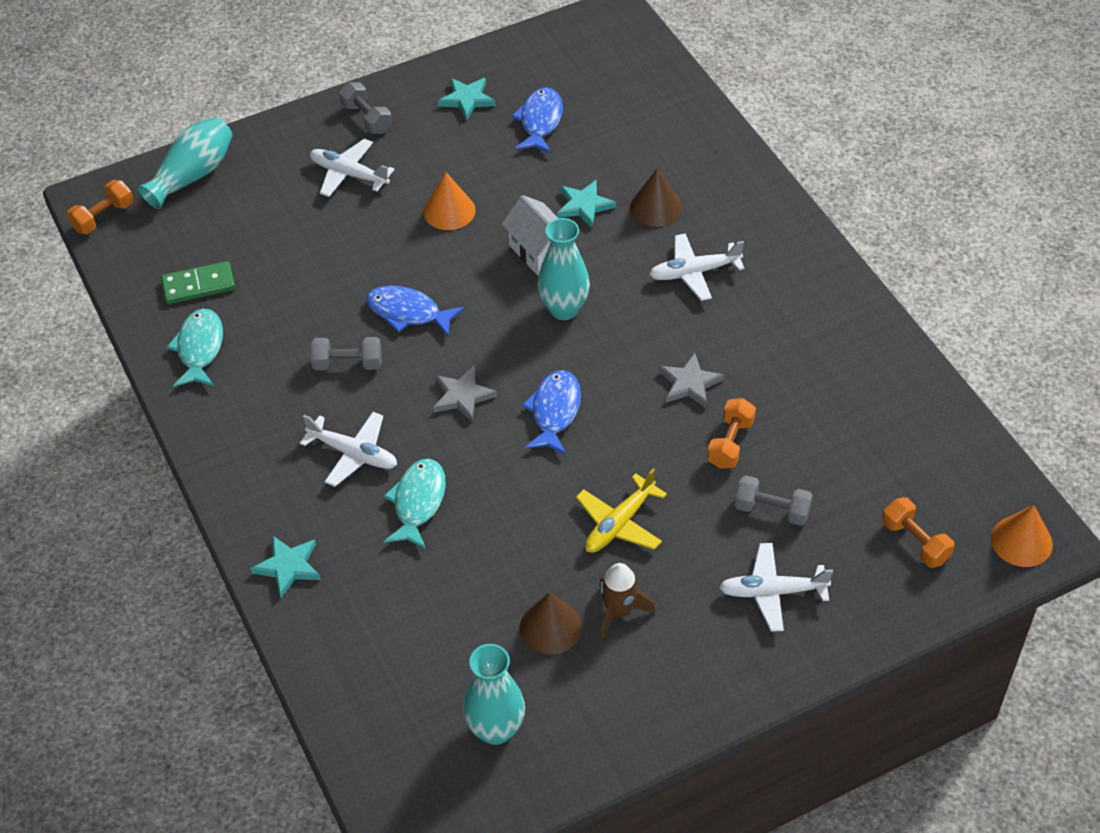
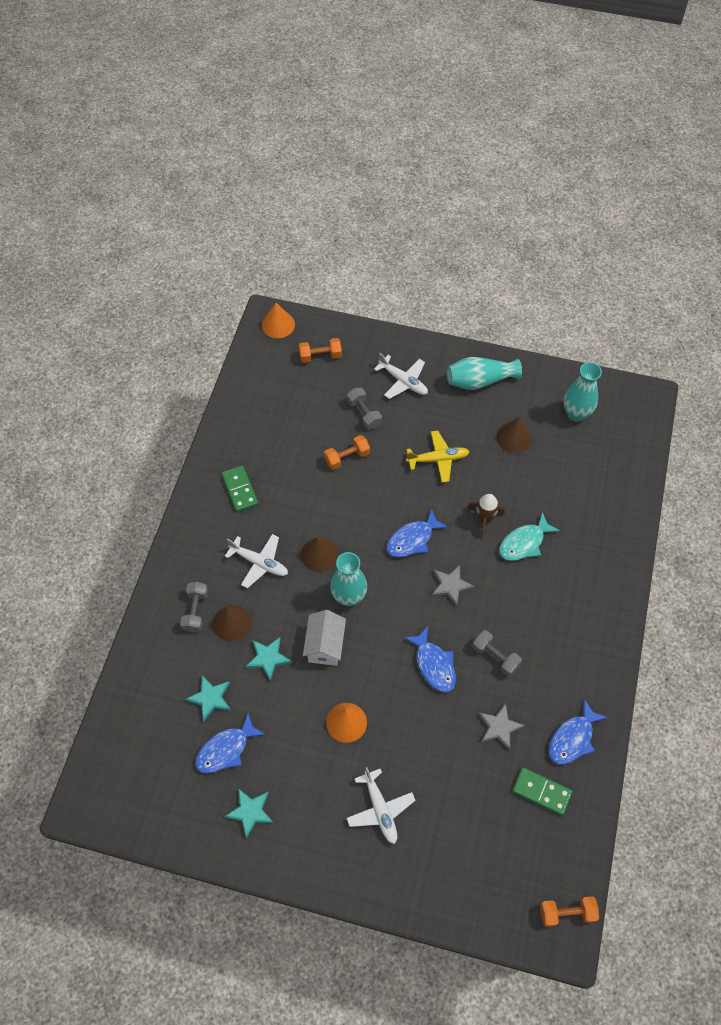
camera: 140 degrees left, 10 degrees up
turquoise vase [138,117,233,209] -> turquoise vase moved to [447,357,522,390]
turquoise fish [167,309,223,387] -> blue fish [549,699,608,765]
turquoise star [250,536,321,598] -> turquoise star moved to [186,676,231,722]
white plane [300,412,397,487] -> none
grey dumbbell [339,82,392,134] -> grey dumbbell moved to [180,582,208,632]
brown rocket [599,563,655,640] -> brown rocket moved to [467,494,505,539]
grey star [659,353,724,408] -> grey star moved to [478,703,525,751]
orange dumbbell [882,497,955,568] -> orange dumbbell turned 75 degrees clockwise [299,338,342,363]
none -> green domino [222,465,258,512]
none -> brown cone [301,537,338,572]

